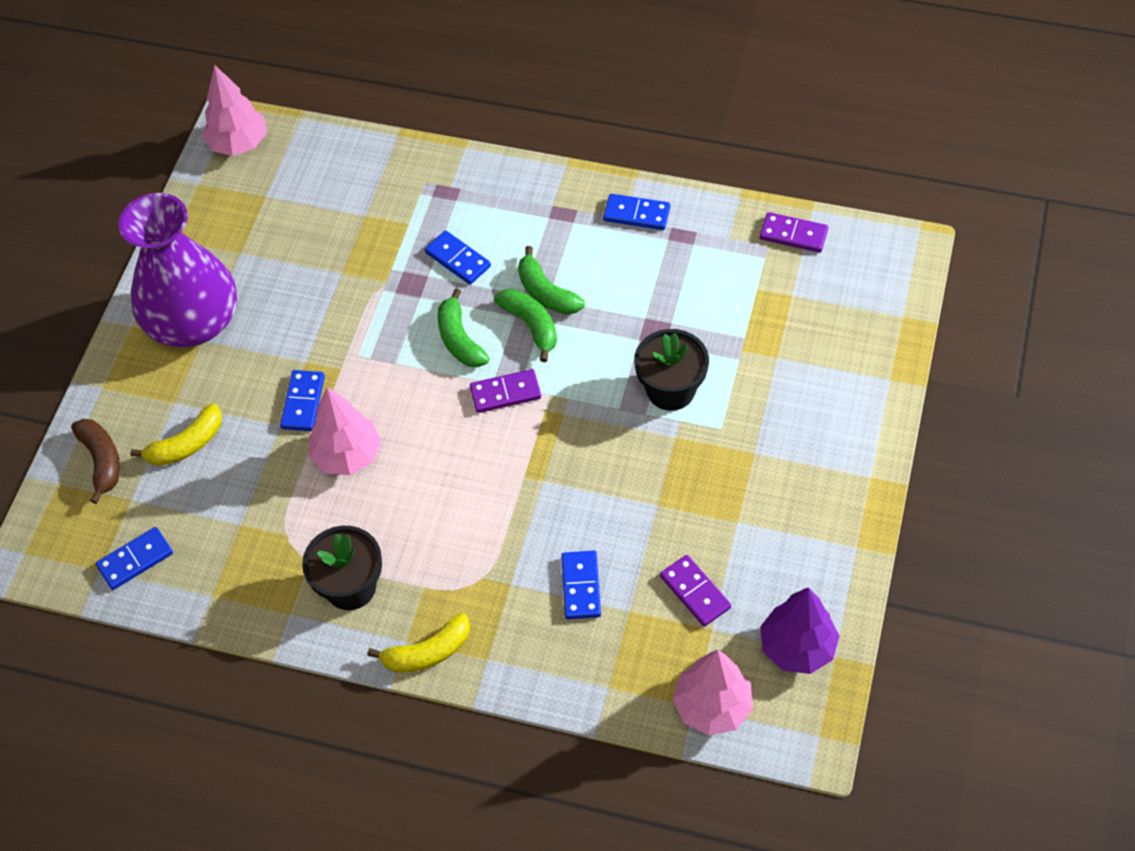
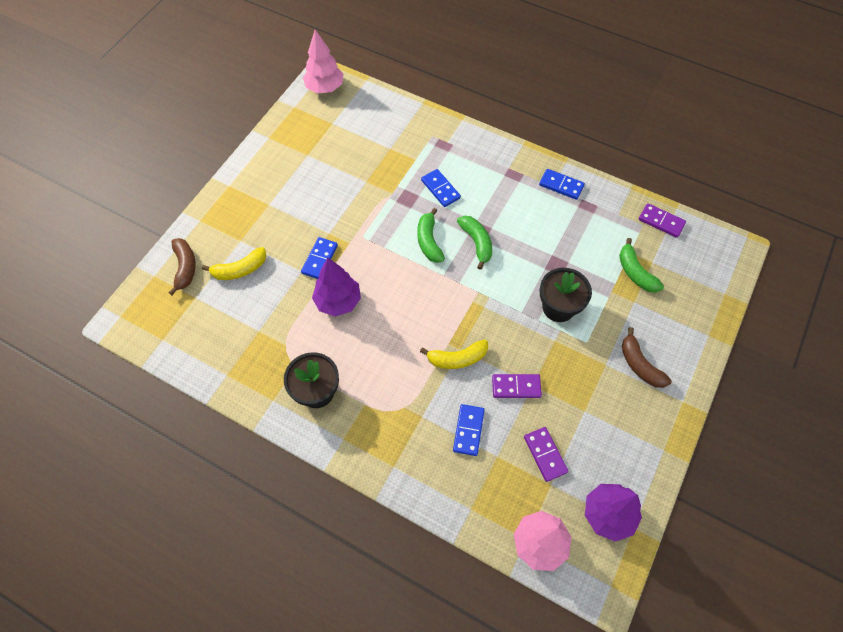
camera: 10 degrees right, 5 degrees up
blue domino [95,527,173,590] -> none
purple vase [119,193,237,347] -> none
pink tree [309,387,381,475] -> purple tree [312,258,361,317]
yellow banana [367,613,470,673] -> yellow banana moved to [420,339,488,369]
purple domino [470,369,541,413] -> purple domino moved to [492,374,542,398]
green banana [518,246,585,315] -> green banana moved to [619,238,664,293]
none -> brown banana [622,327,672,388]

